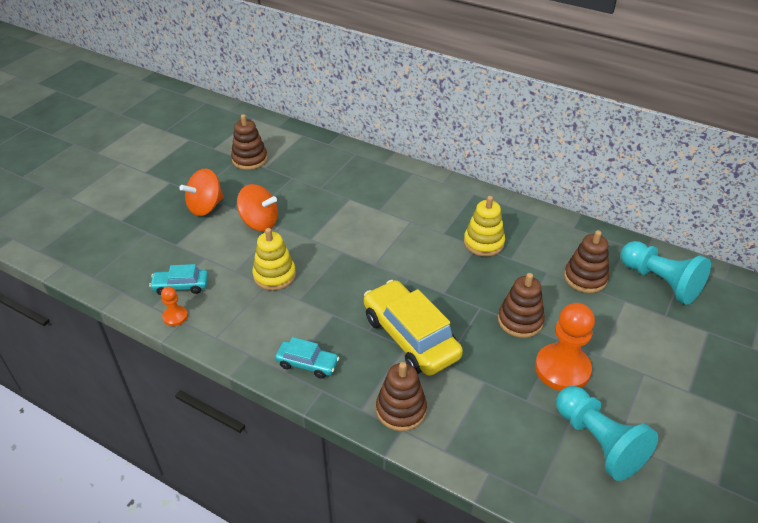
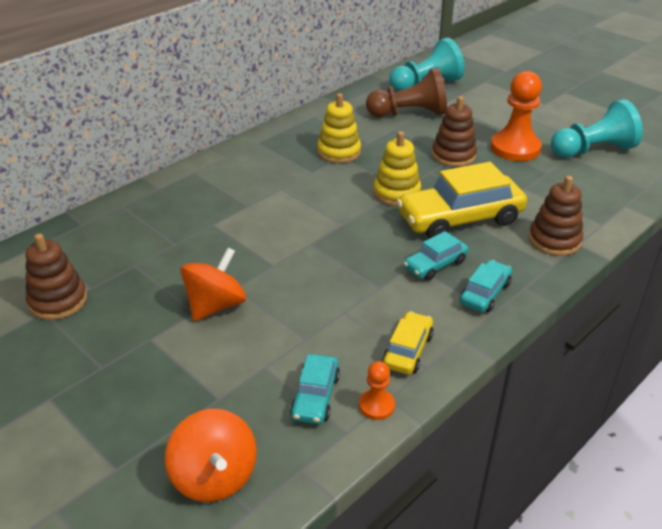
camera: 75 degrees left, 5 degrees down
orange spinning top [179,168,224,216] -> orange spinning top moved to [165,409,257,502]
yellow stacking toy [252,228,296,290] -> yellow stacking toy moved to [374,131,421,206]
brown stacking toy [564,230,609,293] -> brown pawn [366,68,447,117]
none -> yellow car [382,311,434,375]
none -> turquoise car [403,231,469,281]

